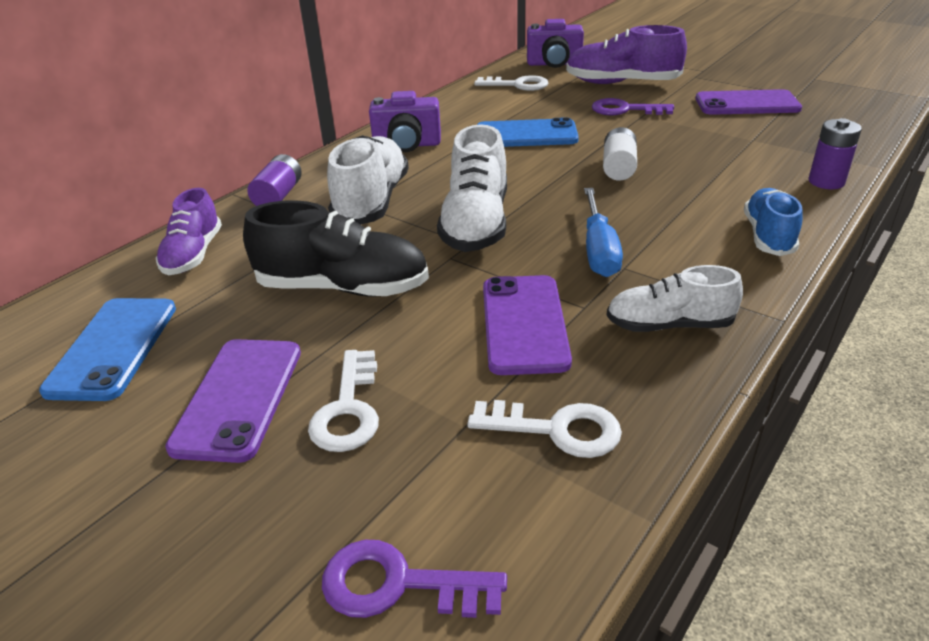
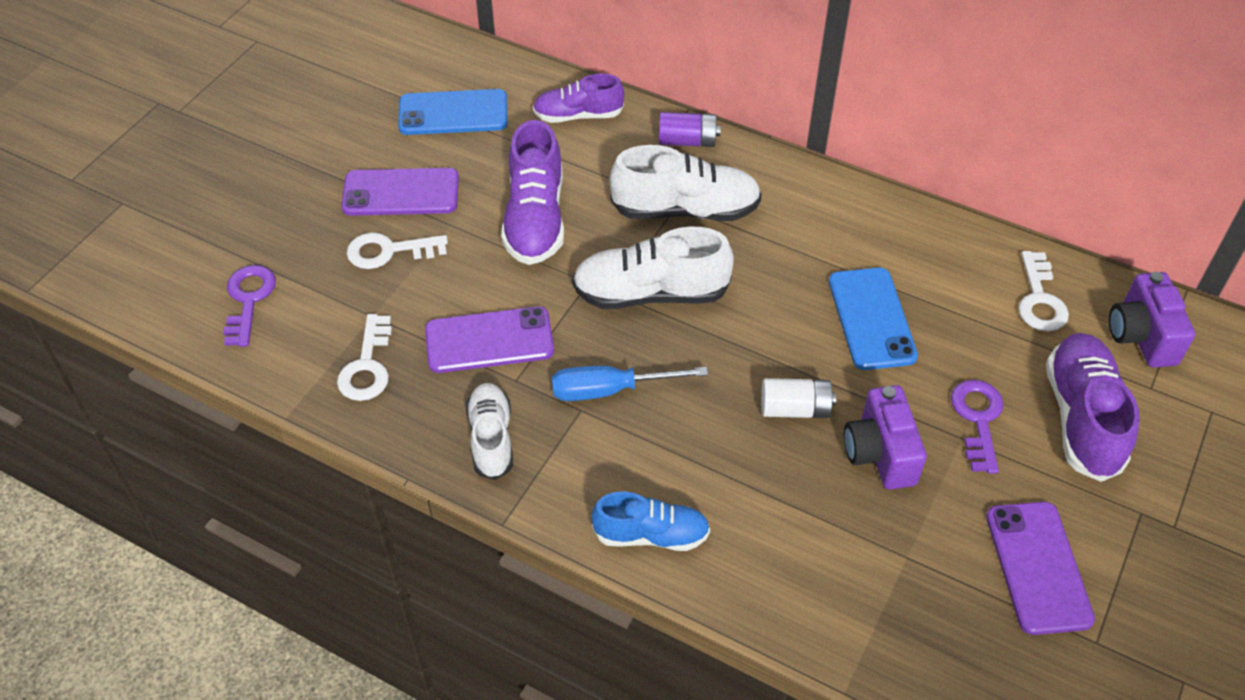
camera: 80 degrees right, 15 degrees up
black shoe [243,200,429,296] -> purple shoe [501,120,564,265]
purple camera [369,91,441,152] -> purple camera moved to [844,385,927,490]
purple battery [809,118,862,189] -> none

